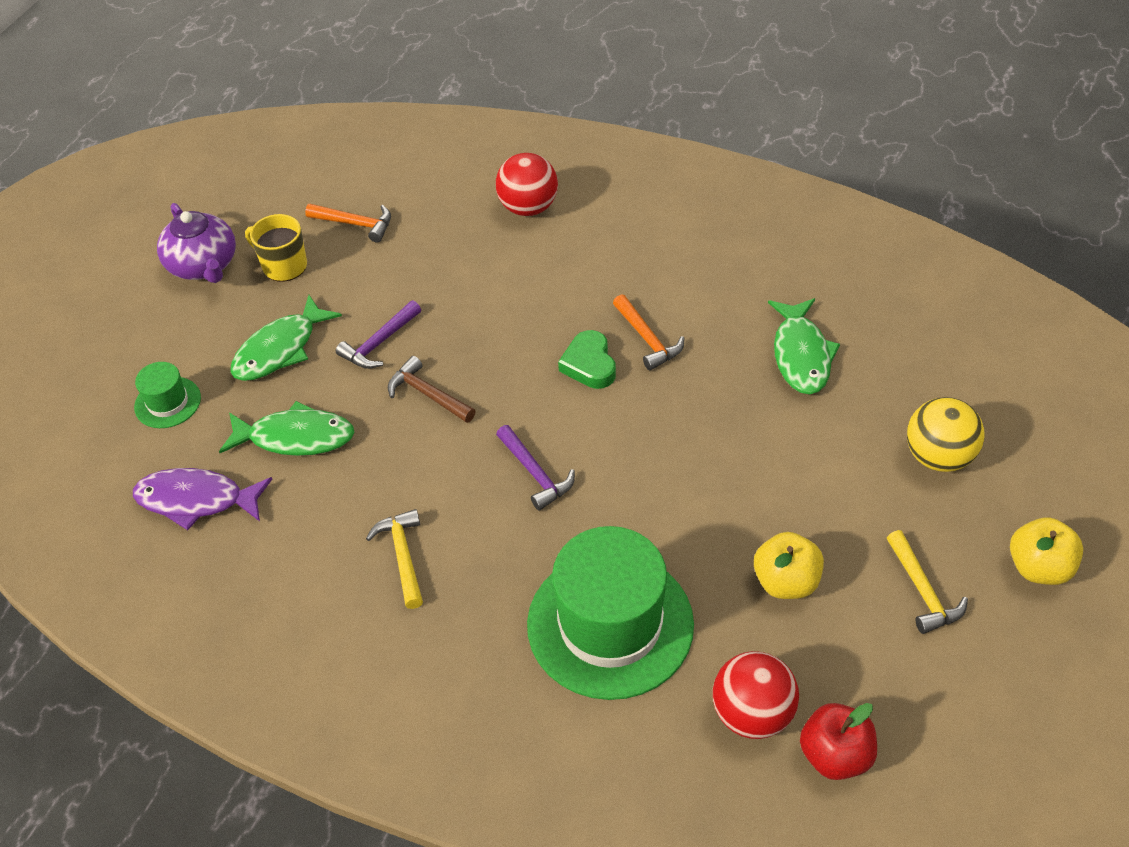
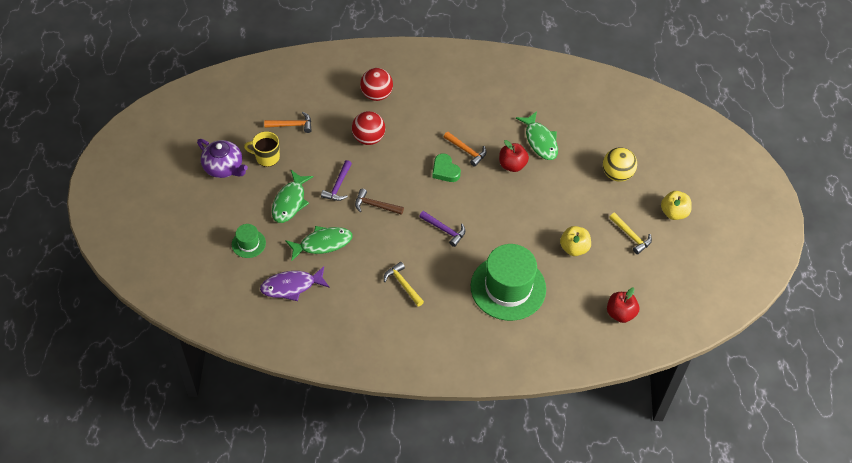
camera: 25 degrees left, 5 degrees up
red ball [713,651,799,739] -> red ball moved to [352,111,385,145]
none -> red apple [499,140,529,172]

